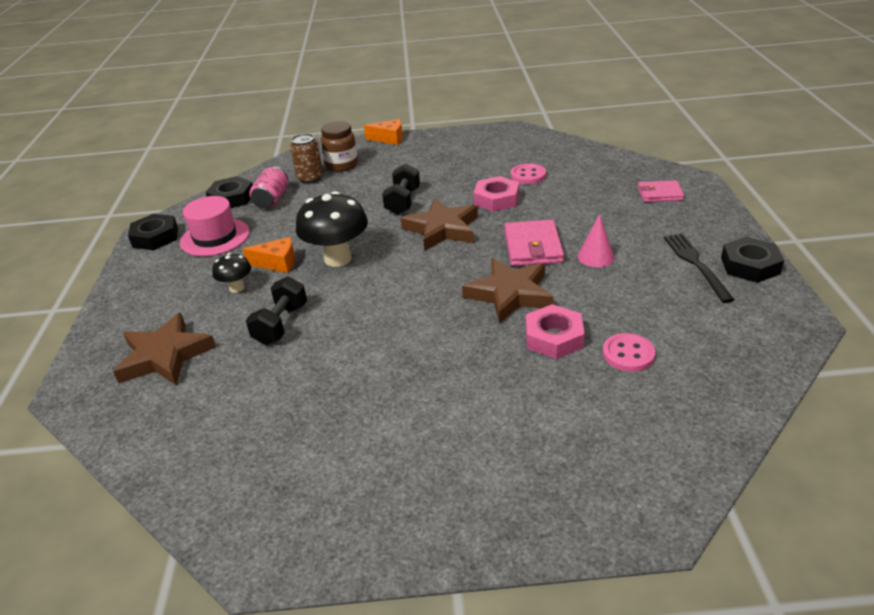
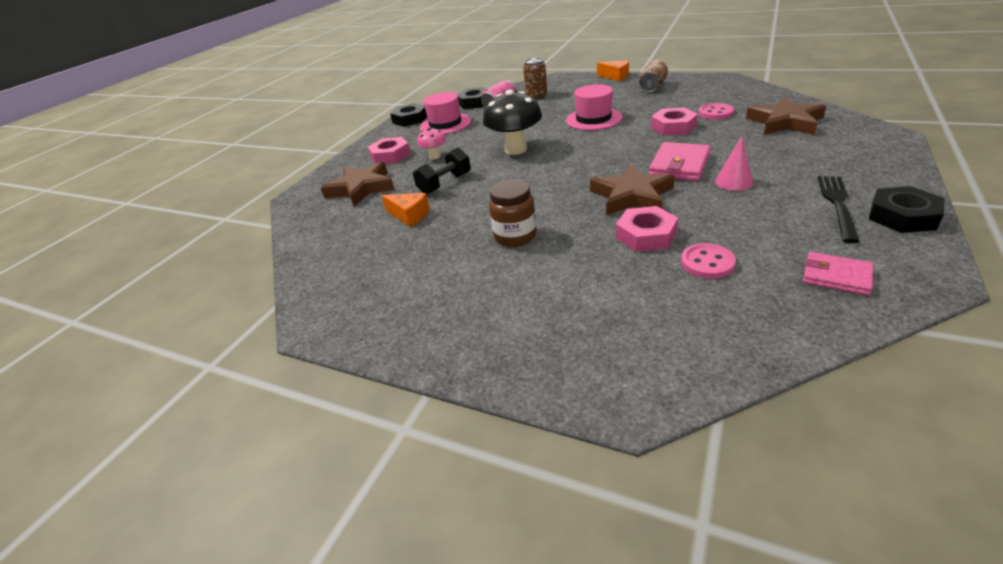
camera: 30 degrees right, 0 degrees up
black mushroom [212,253,251,293] -> pink mushroom [417,128,446,159]
orange cheese [243,237,295,273] -> orange cheese moved to [381,193,430,227]
brown jar [321,121,358,172] -> brown jar moved to [489,179,537,247]
black dumbbell [382,164,420,215] -> pink hat [566,84,622,130]
brown star [401,198,478,251] -> brown star moved to [746,97,826,135]
pink wallet [638,180,684,202] -> pink wallet moved to [803,252,873,295]
none -> pink nut [368,137,410,164]
none -> brown can [639,60,668,92]

